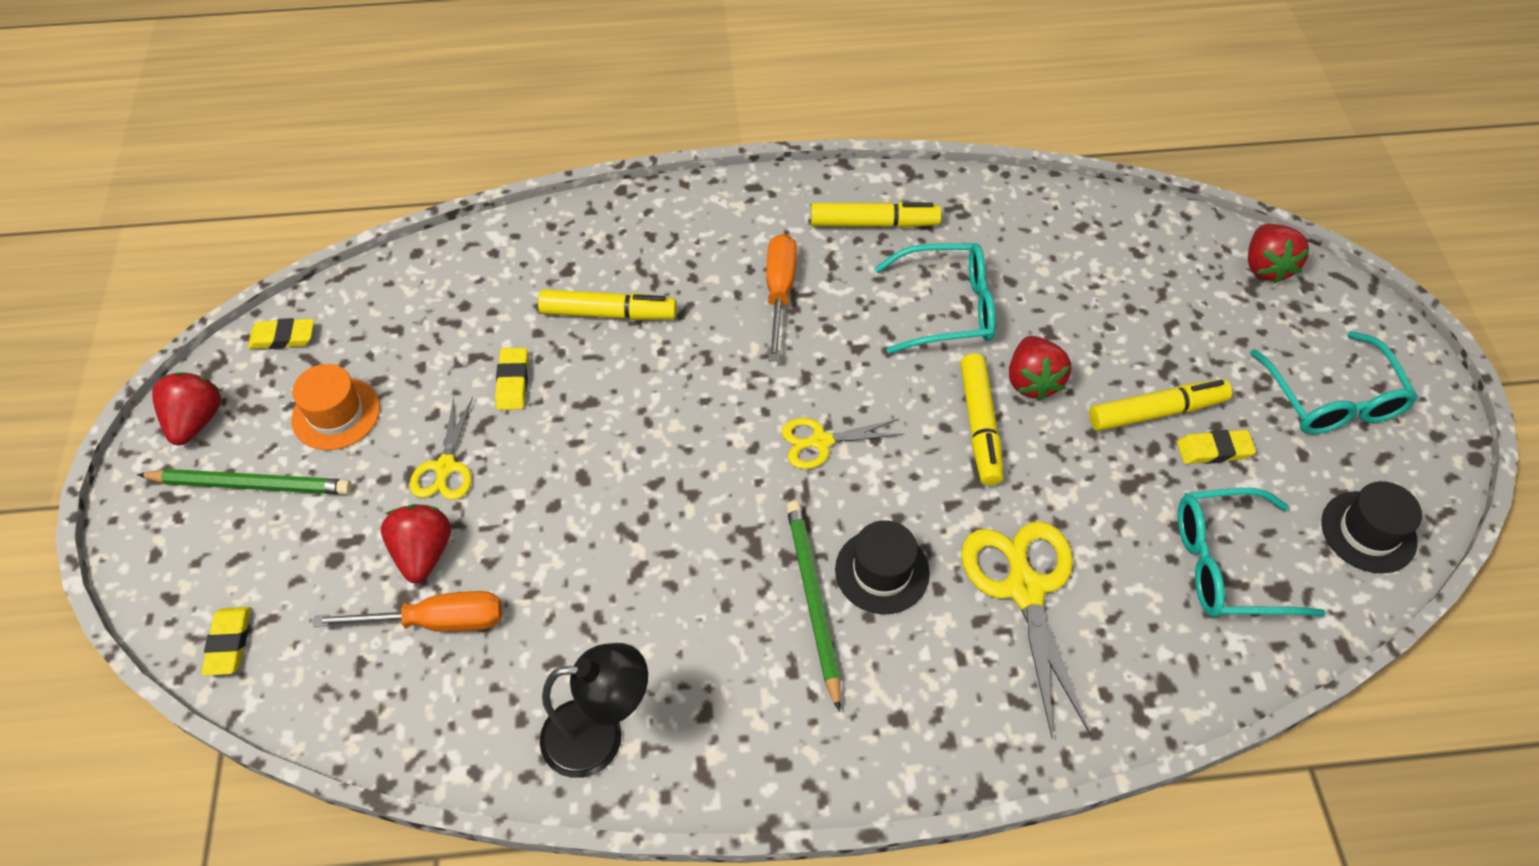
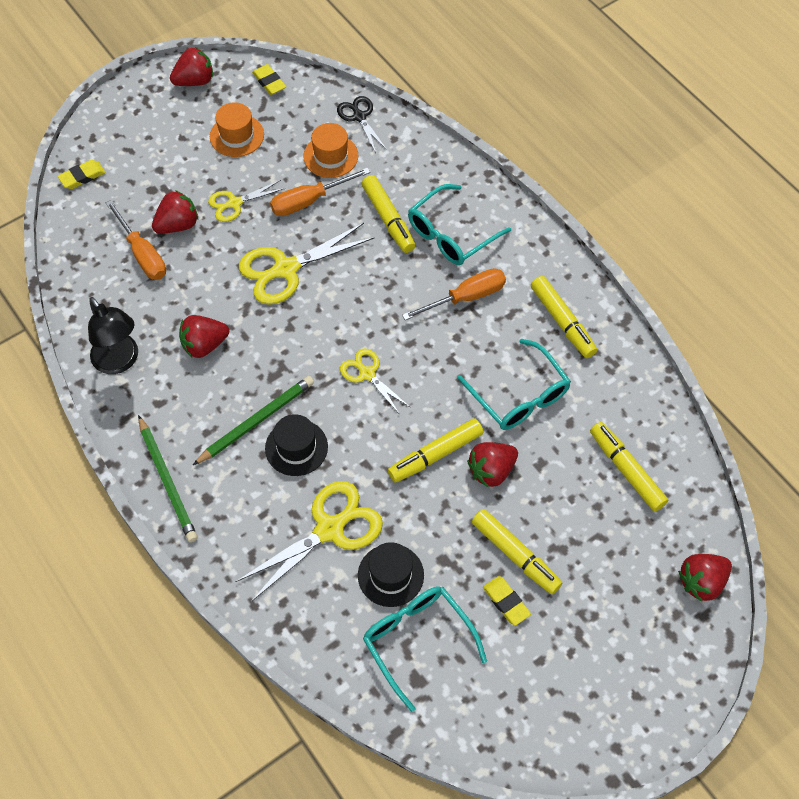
camera: 60 degrees right, 5 degrees up
green pencil [137,469,352,495] -> green pencil moved to [138,415,198,542]
yellow eraser [495,348,528,410] -> orange screwdriver [270,168,370,216]
turquoise glasses [1250,331,1418,434] -> turquoise glasses moved to [408,184,511,265]
black hat [1322,481,1422,573] -> black hat moved to [358,542,424,607]
none -> red strawberry [179,315,229,358]
none -> yellow scissors [239,223,374,305]
none -> orange hat [303,123,358,178]
none -> black scissors [337,96,387,153]
none -> yellow marker [590,422,668,511]

